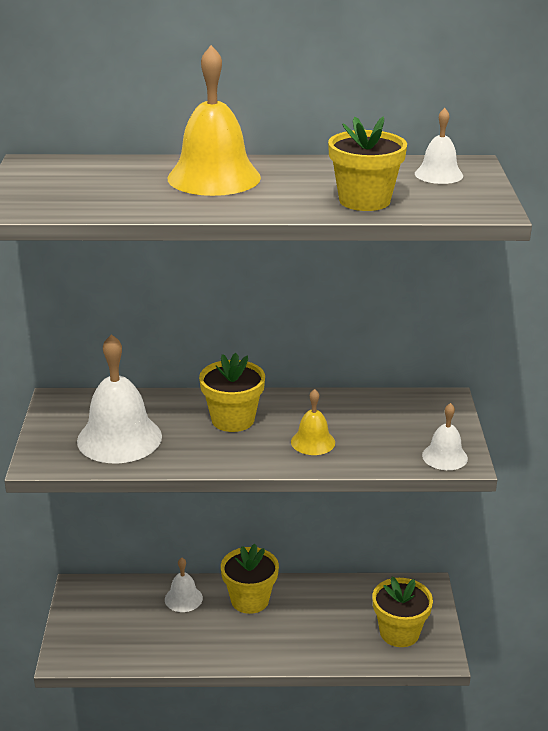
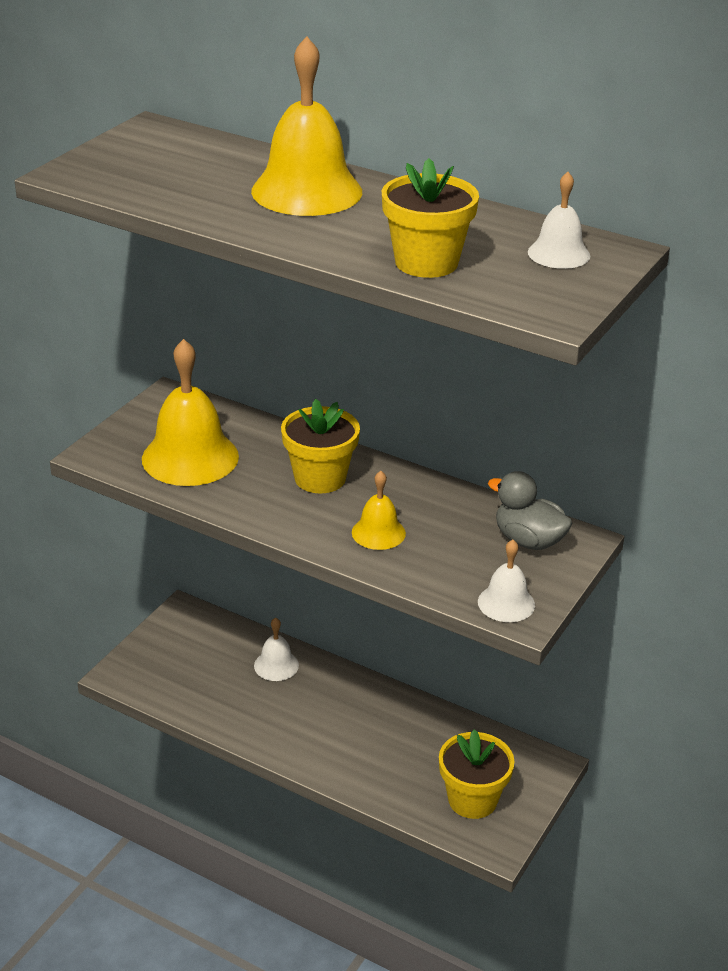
camera: 30 degrees right, 5 degrees up
white bell [77,334,162,463] -> yellow bell [142,339,239,486]
yellow flower pot [221,544,279,614] -> none
none -> grey duck [488,471,573,550]

